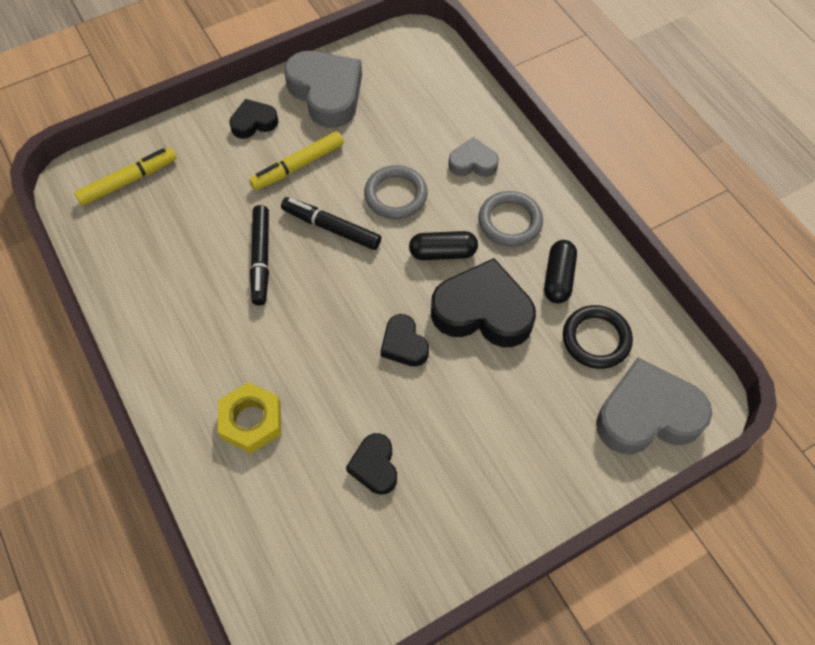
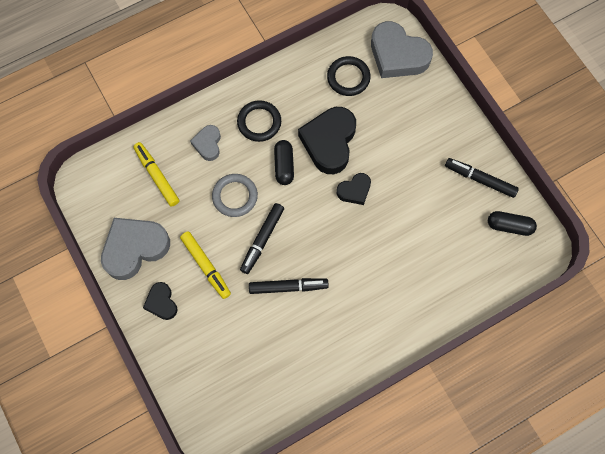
camera: 90 degrees left, 10 degrees up
yellow marker [74,147,176,206] -> yellow marker moved to [133,142,179,207]
yellow nut [218,382,281,453] -> none
black heart [346,433,397,495] -> none
grey ring [478,191,543,247] -> black ring [237,100,281,142]
black capsule [544,240,577,303] -> black capsule moved to [488,211,537,236]
grey heart [596,358,712,454] -> grey heart turned 45 degrees counterclockwise [371,21,433,78]
none -> black marker [445,158,519,198]

